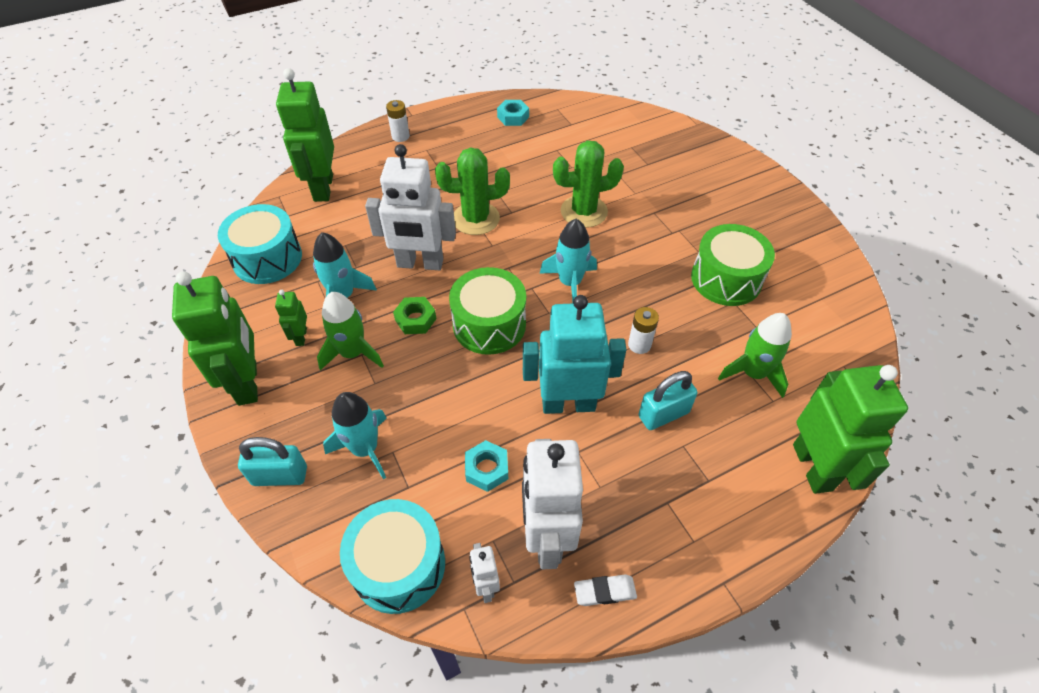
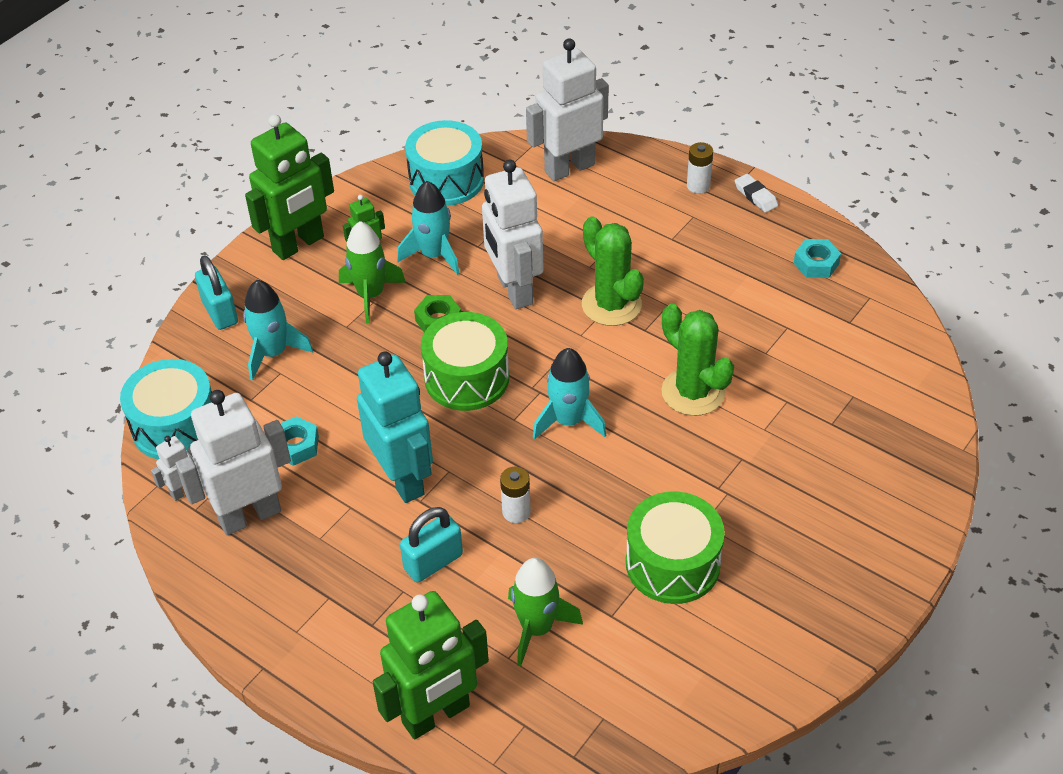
camera: 65 degrees right, 5 degrees down
green robot [276,68,334,202] -> white robot [526,38,609,181]
white eraser [574,574,637,606] -> white eraser moved to [735,174,778,213]
turquoise padlock [639,371,698,430] -> turquoise padlock turned 75 degrees counterclockwise [400,507,463,582]

